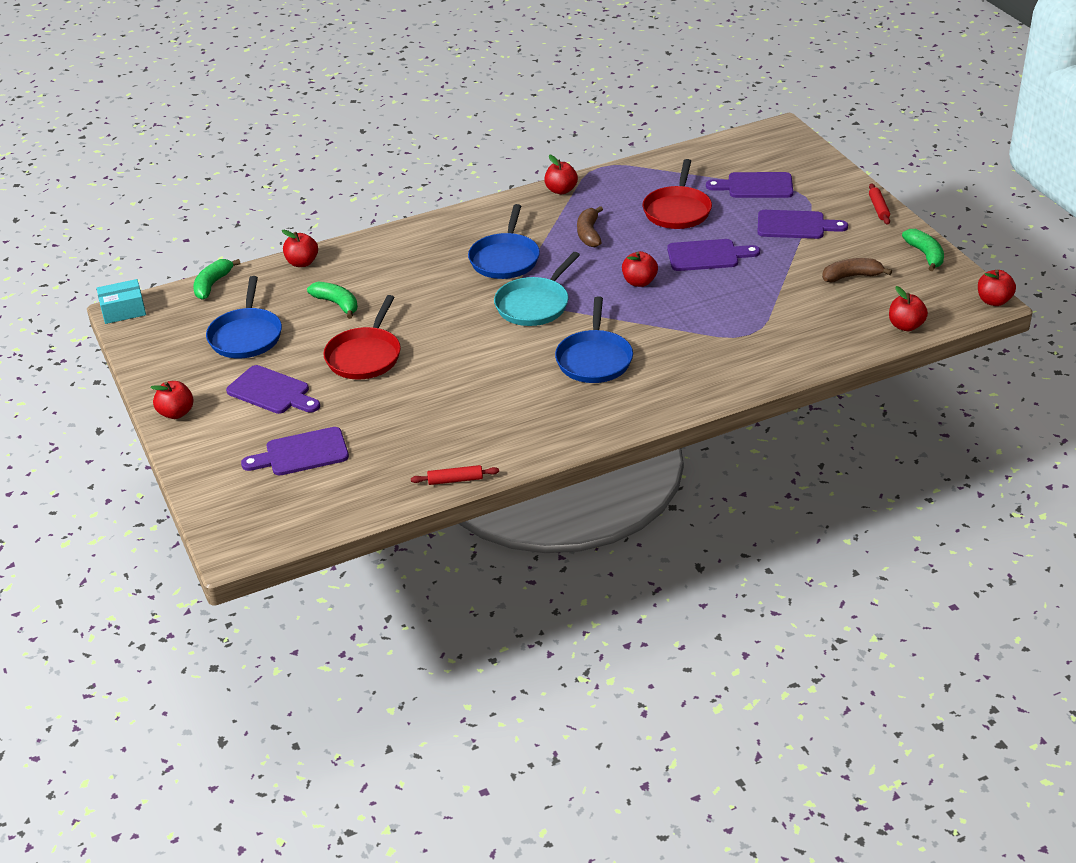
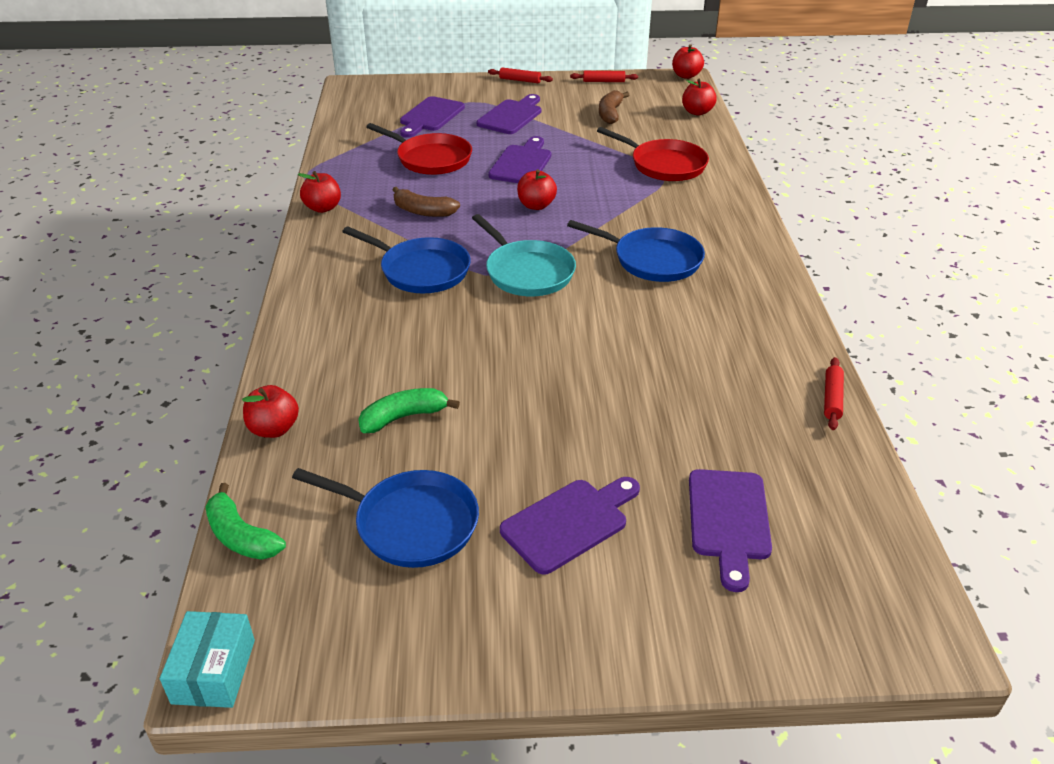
camera: 70 degrees left, 0 degrees up
red apple [150,381,193,419] -> none
red pan [323,295,401,379] -> red pan moved to [597,127,709,181]
green banana [902,229,944,271] -> red rolling pin [570,71,638,82]

